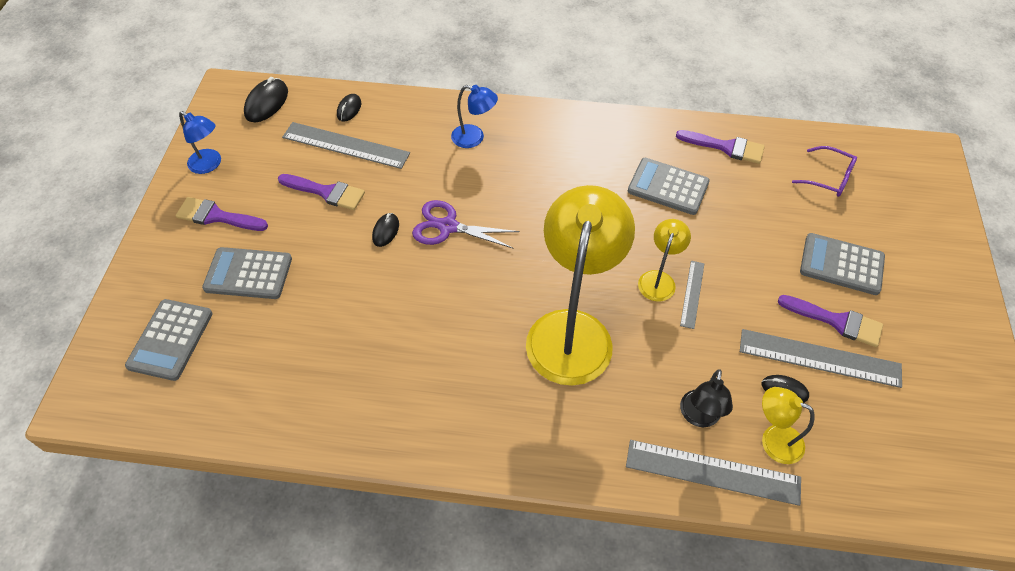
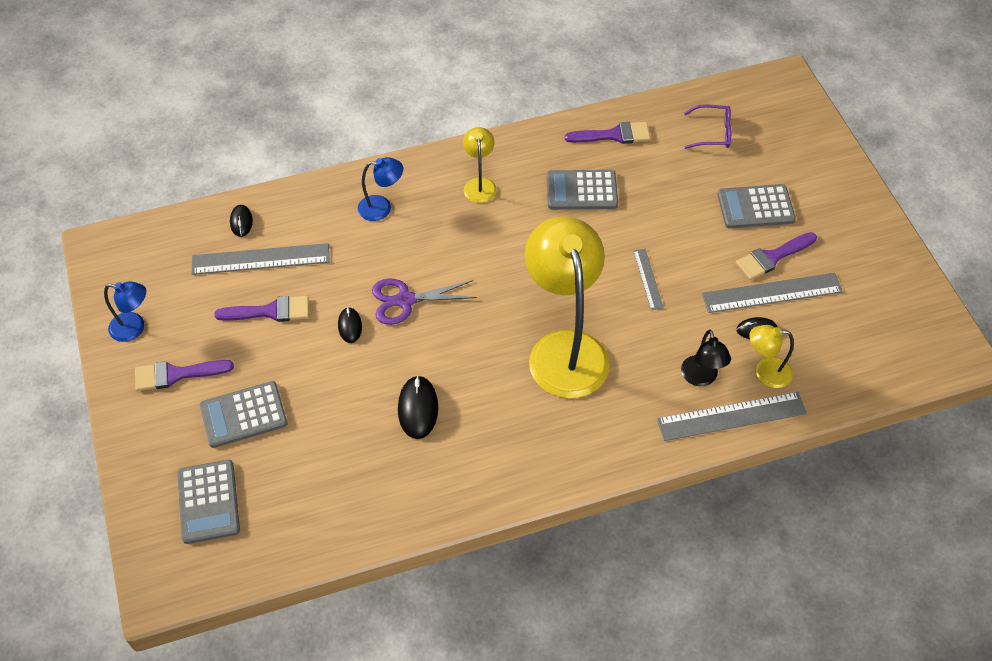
camera: 25 degrees left, 0 degrees up
black mouse [244,77,288,122] -> black mouse moved to [398,375,438,439]
yellow lamp [638,219,691,301] -> yellow lamp moved to [463,127,497,203]
purple brush [778,295,883,347] -> purple brush turned 150 degrees clockwise [735,232,817,280]

